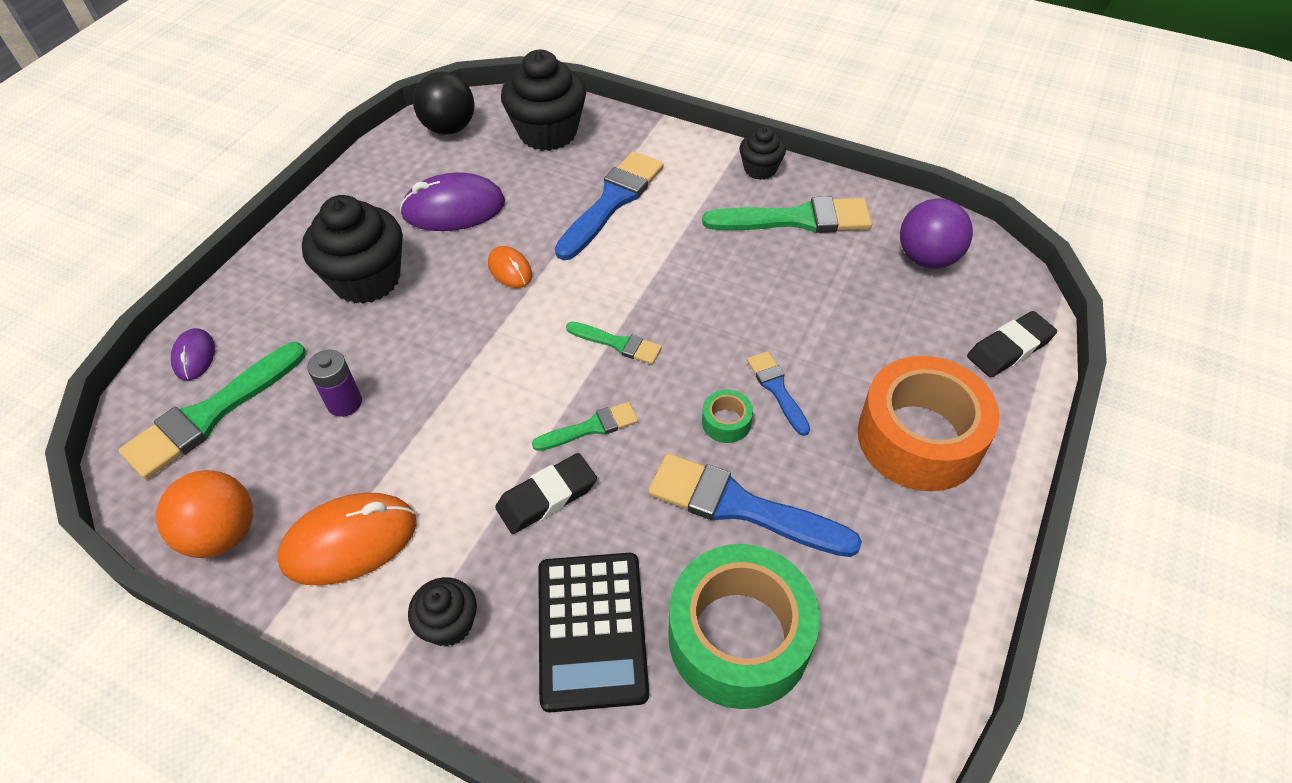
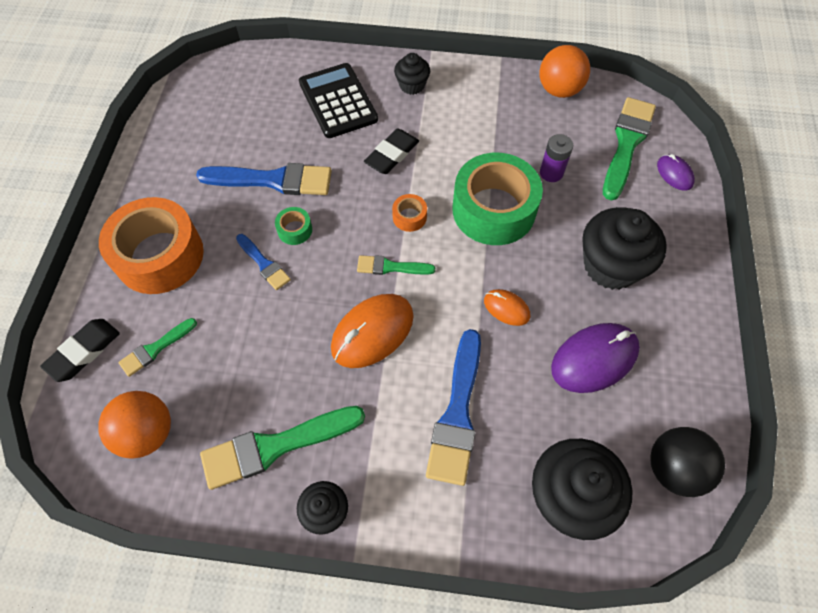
camera: 160 degrees right, 10 degrees up
orange mouse [278,492,416,586] -> orange mouse moved to [331,294,414,368]
green brush [532,402,638,451] -> green brush moved to [118,318,197,377]
green tape [668,544,820,709] -> green tape moved to [453,153,543,245]
purple ball [900,198,973,269] -> orange ball [98,391,171,459]
none -> orange tape [392,194,427,232]

